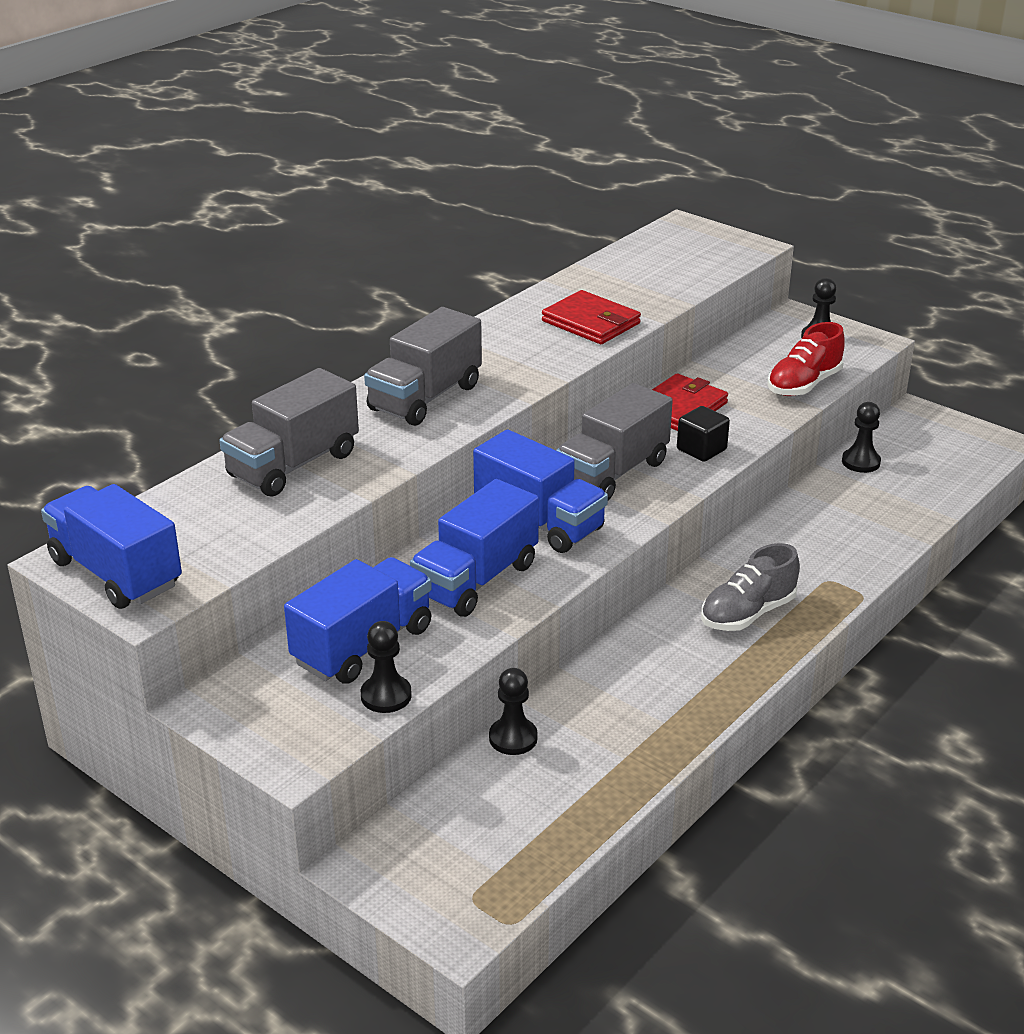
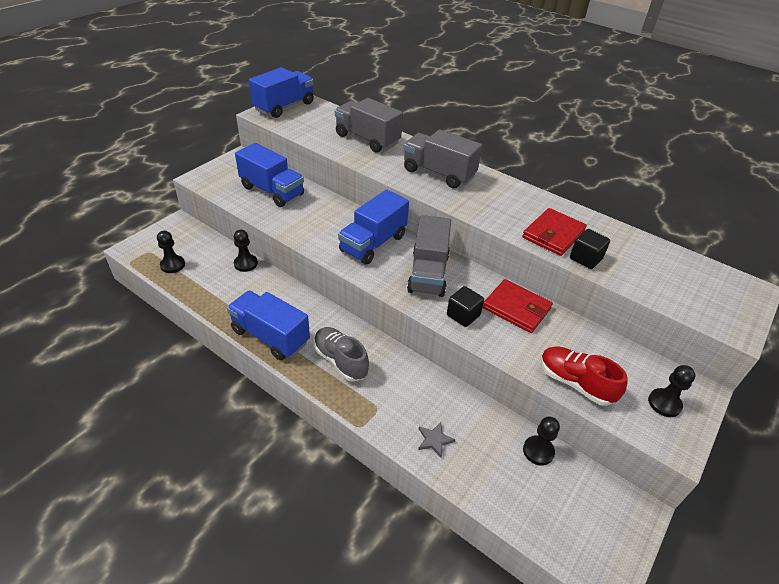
camera: 85 degrees right, 10 degrees up
black pawn [361,621,412,713] -> black pawn moved to [157,231,185,273]
blue truck [410,479,539,617] -> blue truck moved to [227,291,310,360]
grey truck [556,383,673,500] -> grey truck turned 120 degrees counterclockwise [407,215,451,297]
none -> grey star [418,422,455,458]
none -> black cube [570,229,610,269]

